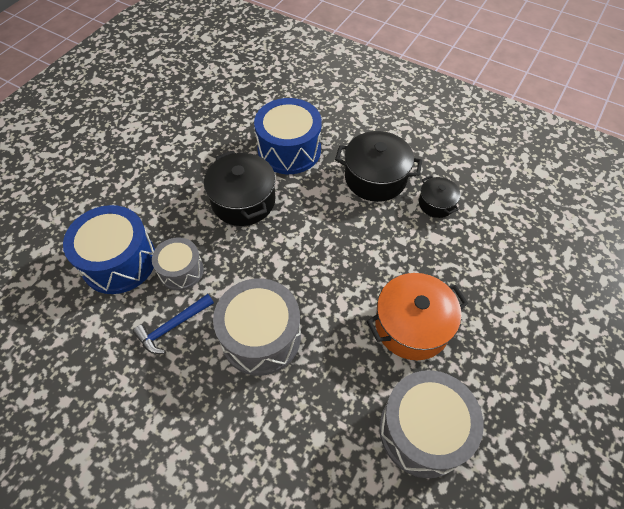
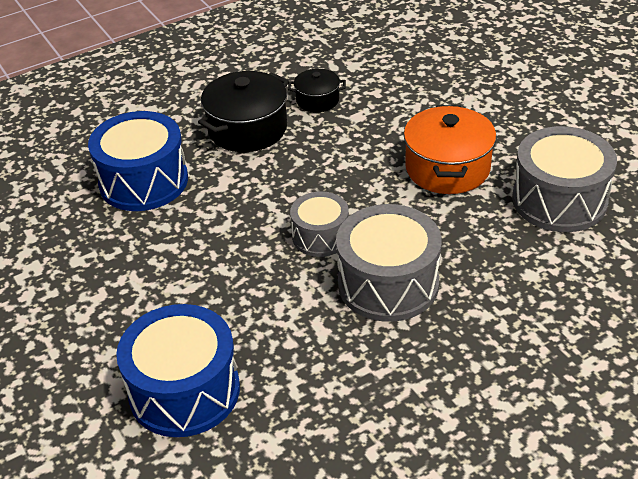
camera: 60 degrees left, 15 degrees down
blue hammer [133,294,214,354] -> none
grey drum [152,237,204,290] -> grey drum moved to [290,191,349,257]
black pot [204,151,276,226] -> none

